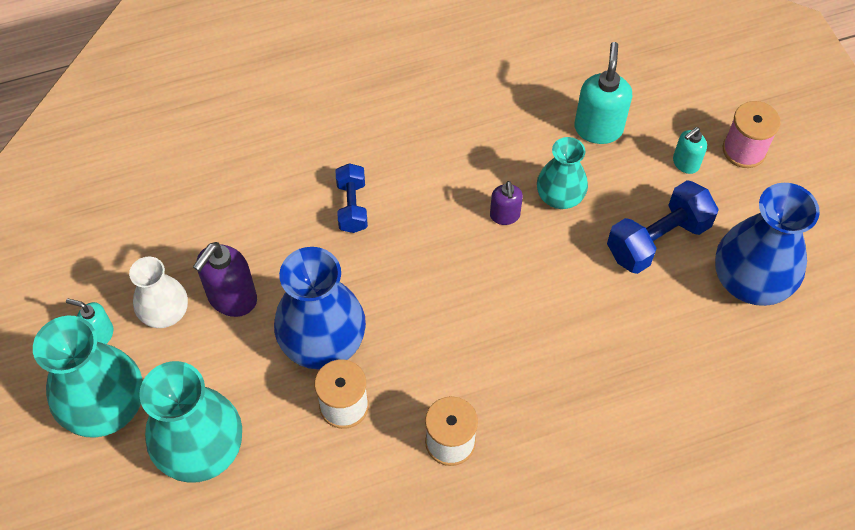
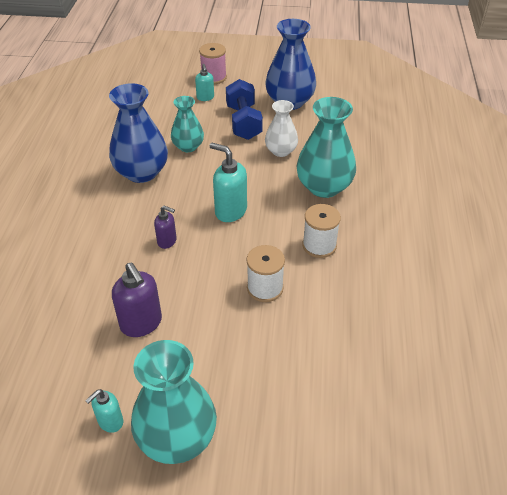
camera: 65 degrees left, 15 degrees down
white vase [129,257,188,328] -> white vase moved to [265,100,298,157]
turquoise vase [139,361,242,483] -> turquoise vase moved to [297,97,356,198]
blue vase [274,247,366,369] -> blue vase moved to [109,83,168,183]
blue dumbbell [336,163,368,233] -> none
purple soap dispenser [490,181,523,225] -> purple soap dispenser moved to [154,206,177,249]
turquoise soap dispenser [574,42,632,144] -> turquoise soap dispenser moved to [210,143,247,222]

